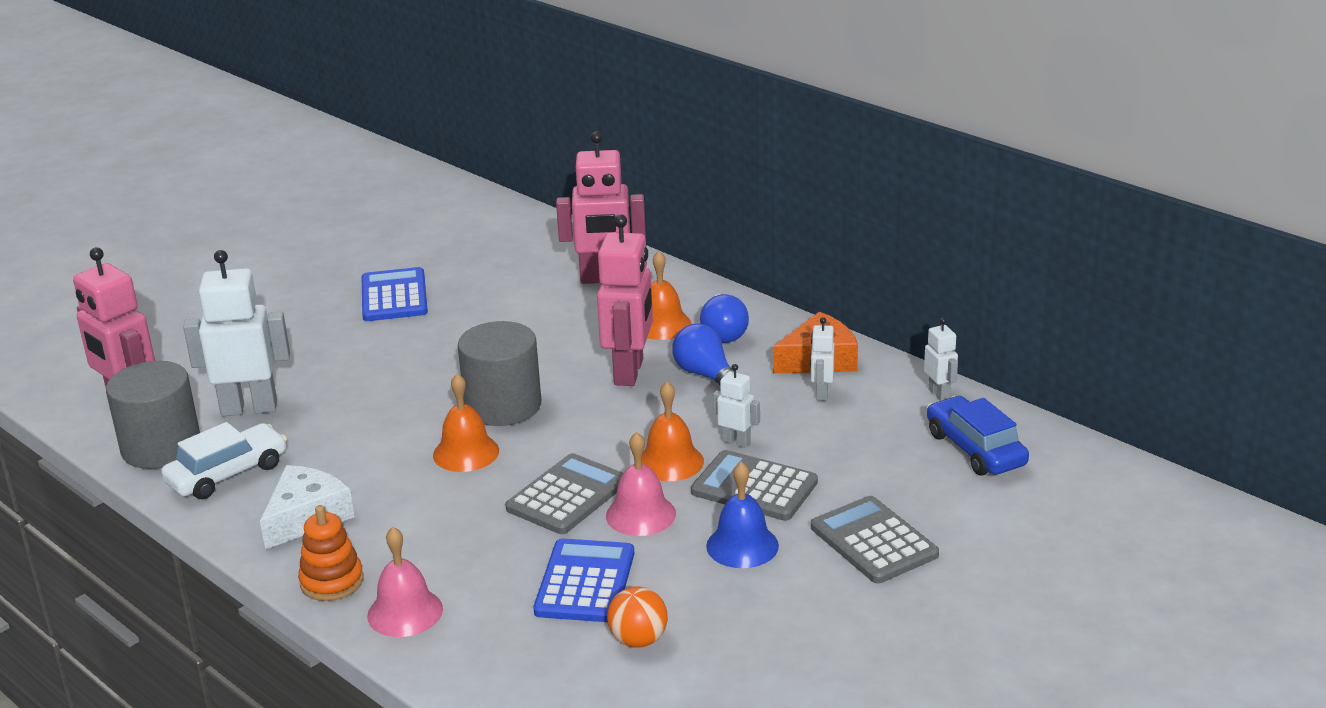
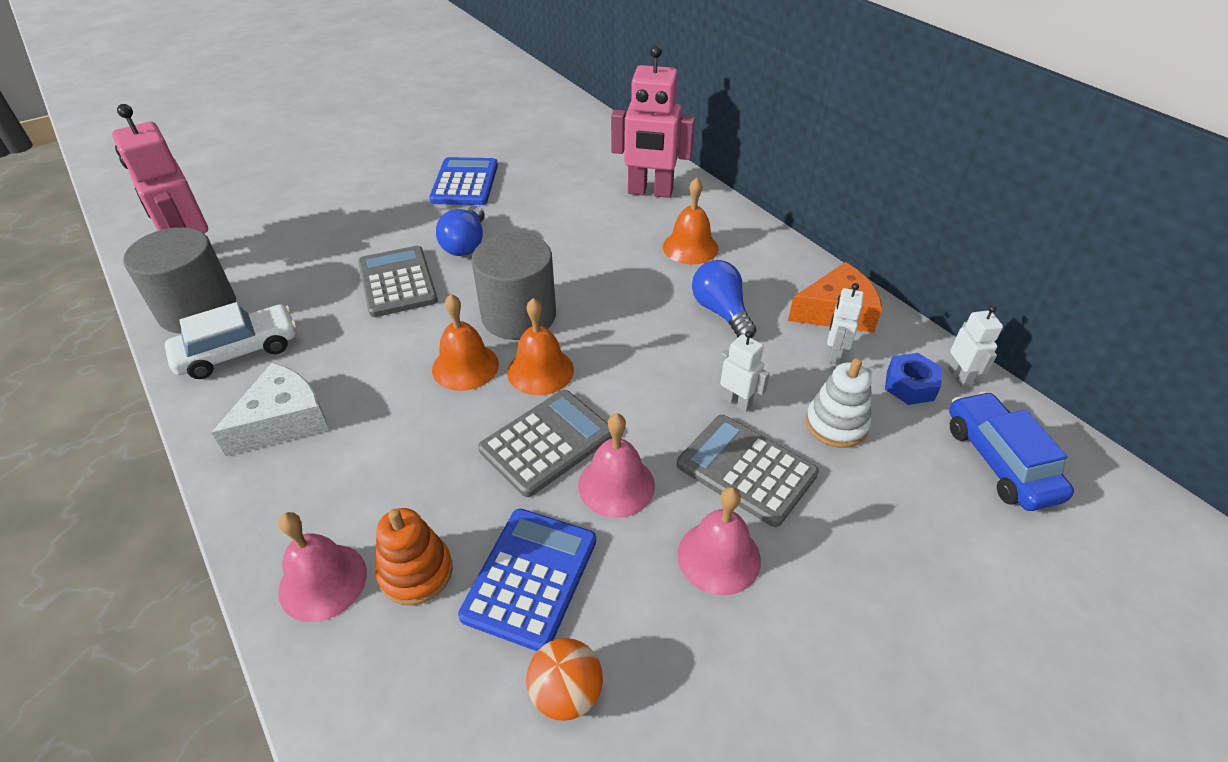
camera: 10 degrees right, 15 degrees up
white robot [183,250,290,416] -> none
orange stacking toy [298,505,364,601] -> orange stacking toy moved to [376,508,453,605]
pink robot [597,214,653,386] -> none
orange bell [642,382,704,481] -> orange bell moved to [507,298,574,395]
blue light bulb [700,294,749,343] -> blue light bulb moved to [436,206,485,256]
blue bell [706,462,779,568] -> pink bell [677,487,761,595]
grey calculator [811,496,939,584] -> grey calculator moved to [358,246,438,317]
none -> white stacking toy [806,358,872,448]
none -> blue nut [885,353,942,405]

